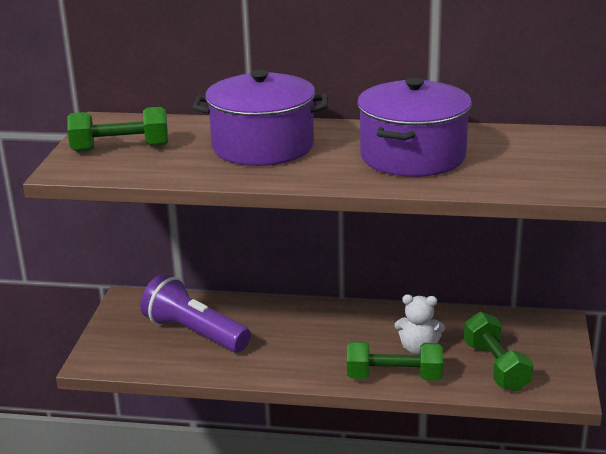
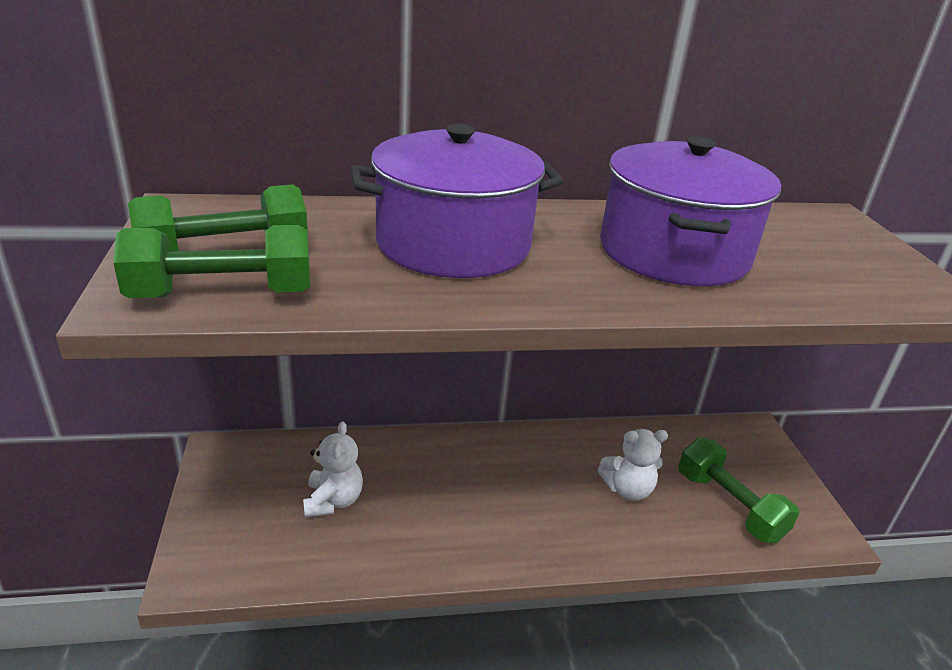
camera: 20 degrees left, 5 degrees up
purple flashlight [140,274,251,353] -> white teddy bear [303,422,363,517]
green dumbbell [347,341,443,380] -> green dumbbell moved to [113,225,310,298]

